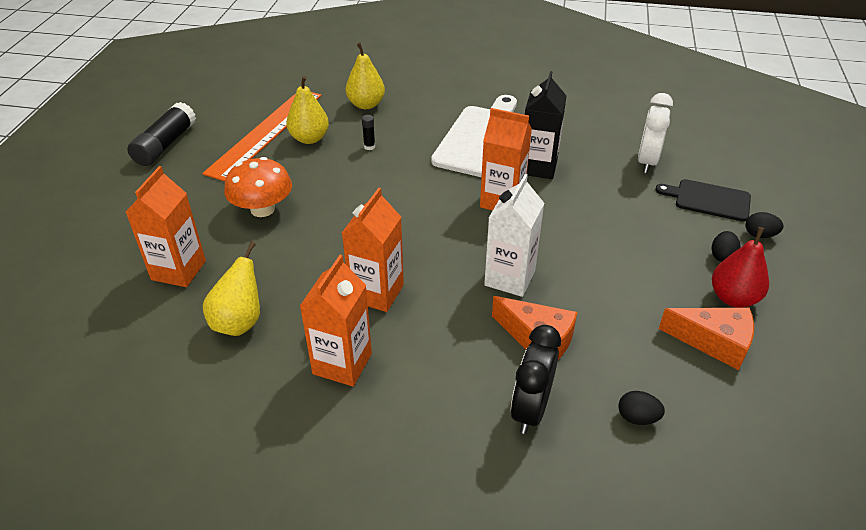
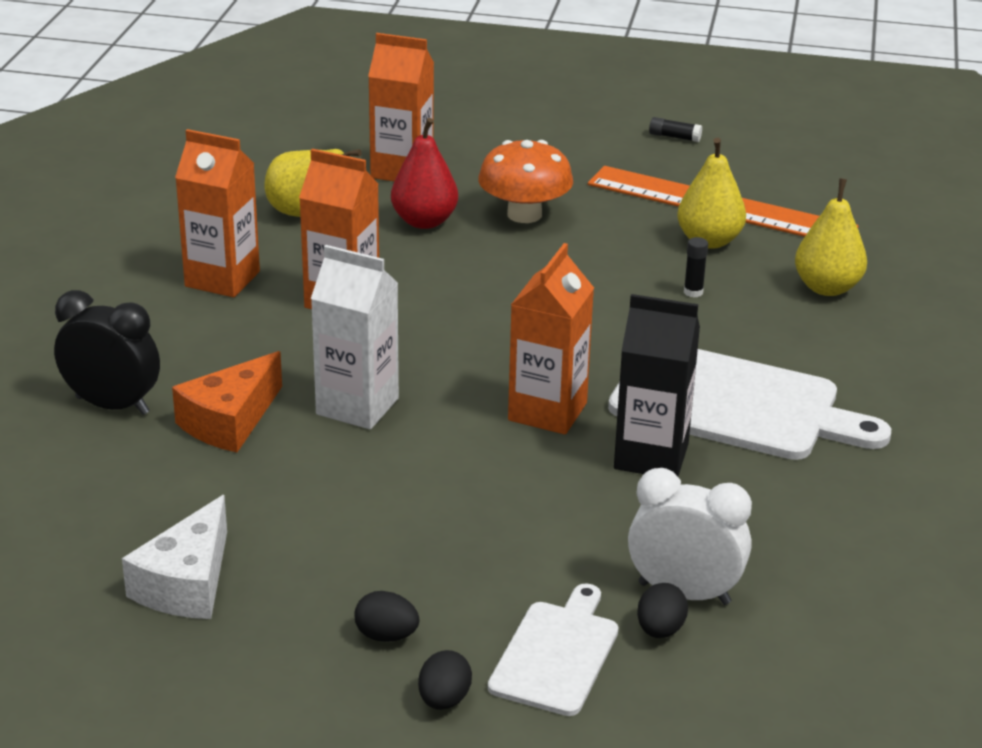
camera: 90 degrees right, 10 degrees down
black glue stick [127,102,196,166] -> black glue stick [649,117,702,142], size x0.43
black egg [618,391,665,425] -> black egg moved to [637,583,688,638]
black cutting board [655,179,751,222] -> white cutting board [488,583,619,716]
orange cheese [659,308,754,370] -> white cheese [122,495,227,619]
red pear [712,227,769,308] -> red pear moved to [391,118,458,229]

